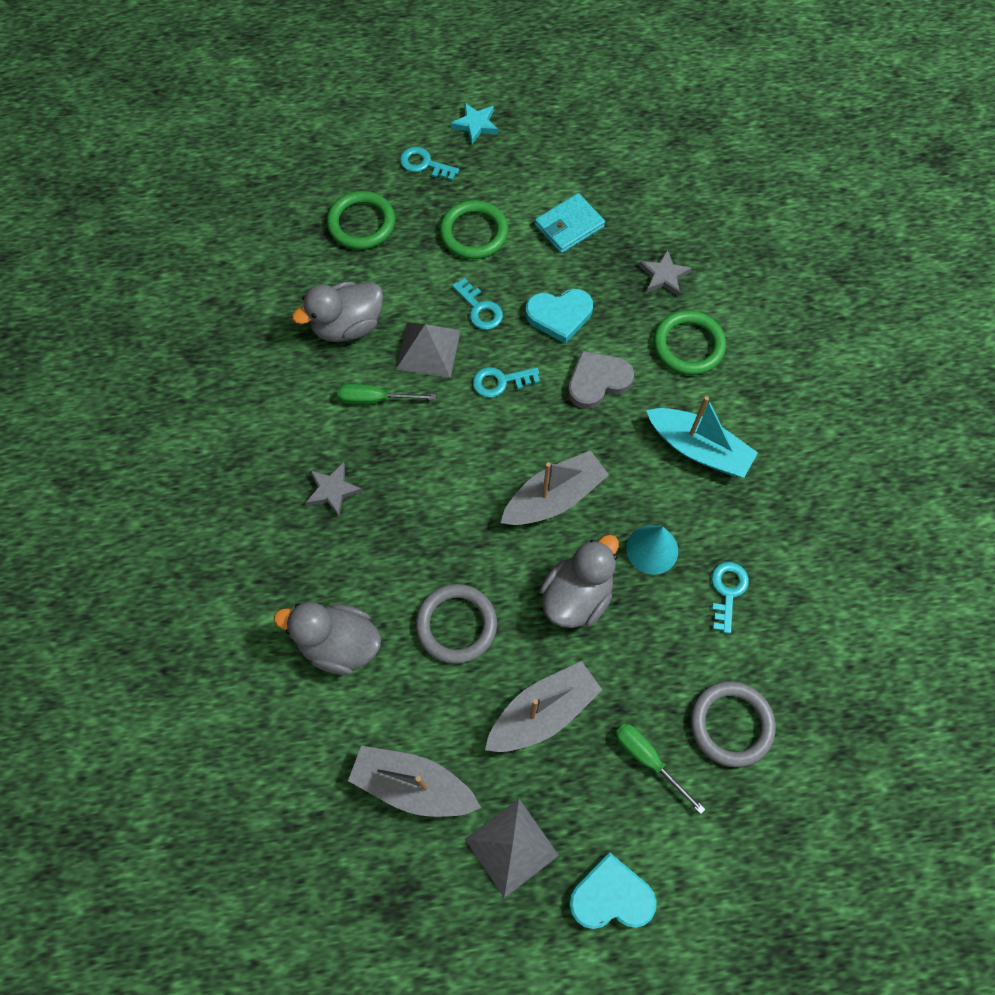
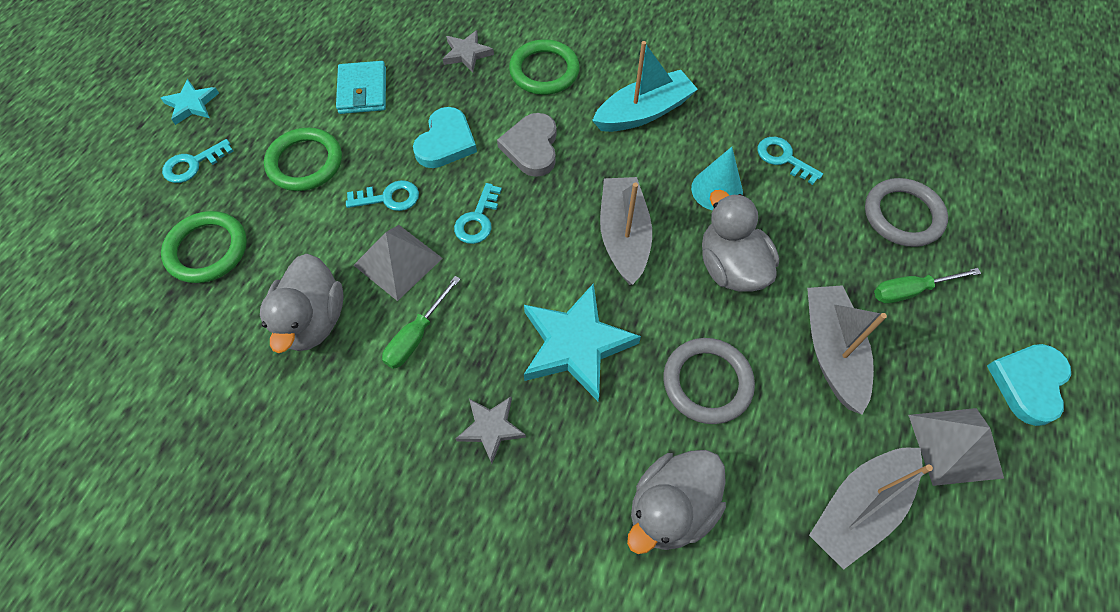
camera: 60 degrees left, 5 degrees down
none -> turquoise star [524,283,641,401]

